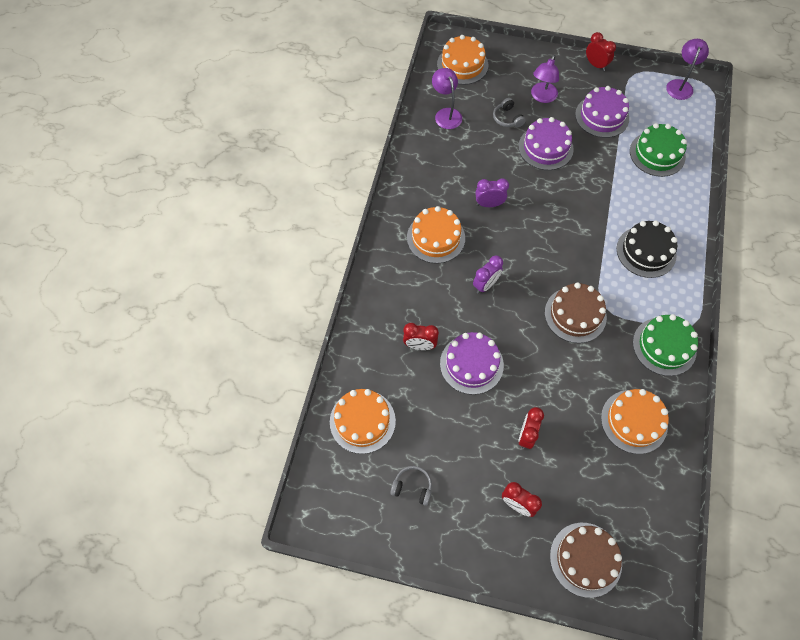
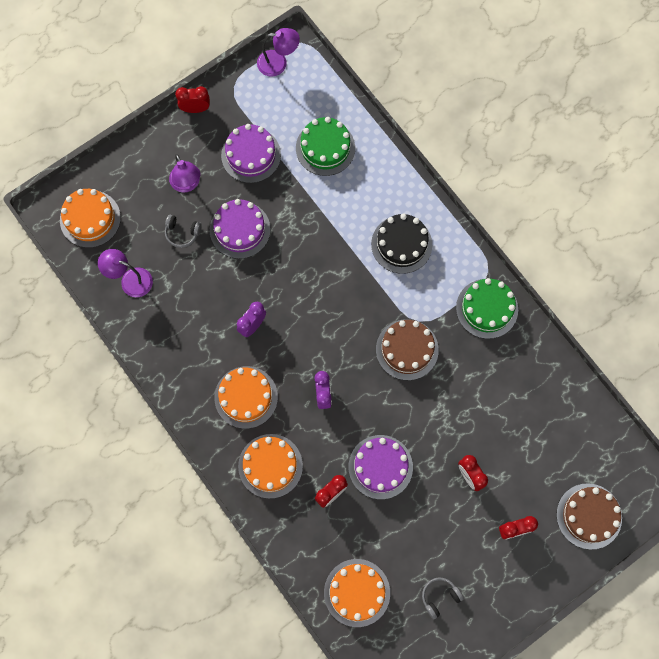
camera: 50 degrees left, 10 degrees up
orange cake [601,389,669,454] -> orange cake moved to [238,434,303,499]
purple lamp [666,39,709,100] -> purple lamp turned 120 degrees clockwise [257,28,300,77]

